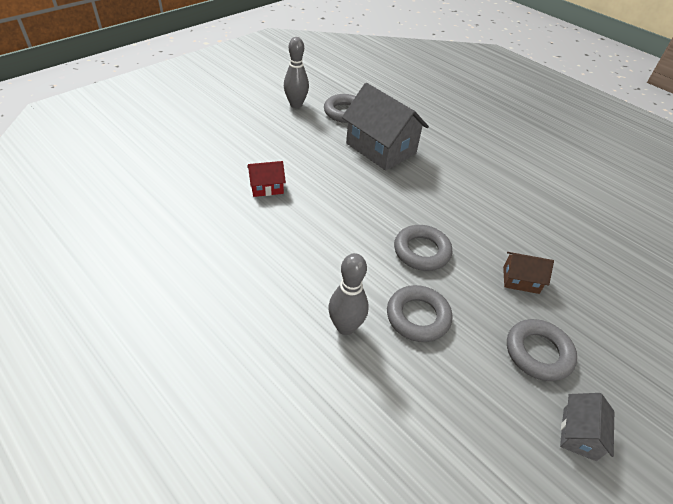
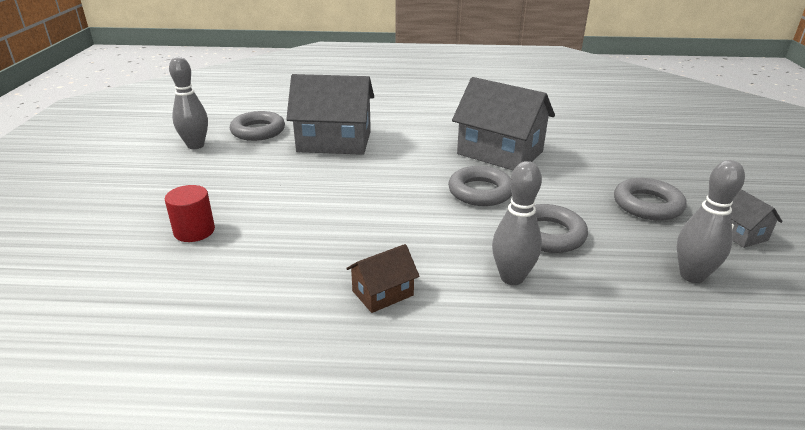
camera: 40 degrees left, 15 degrees down
red house [247,161,286,197] -> none
brown house [503,252,554,294] -> brown house moved to [346,244,419,313]
none -> red cylinder [165,185,215,242]
none -> grey house [452,77,555,170]
none -> grey bowling pin [677,160,745,283]

